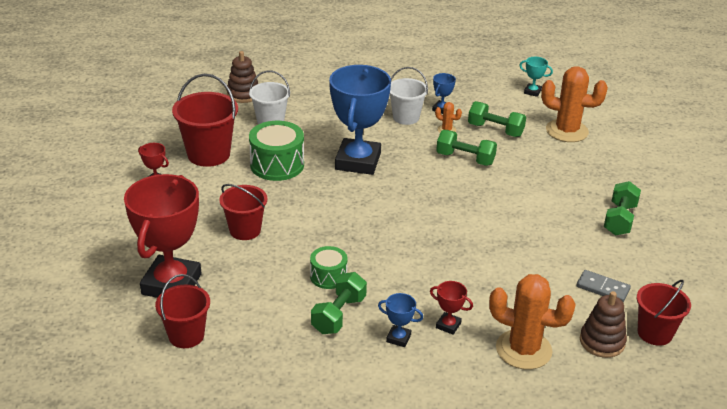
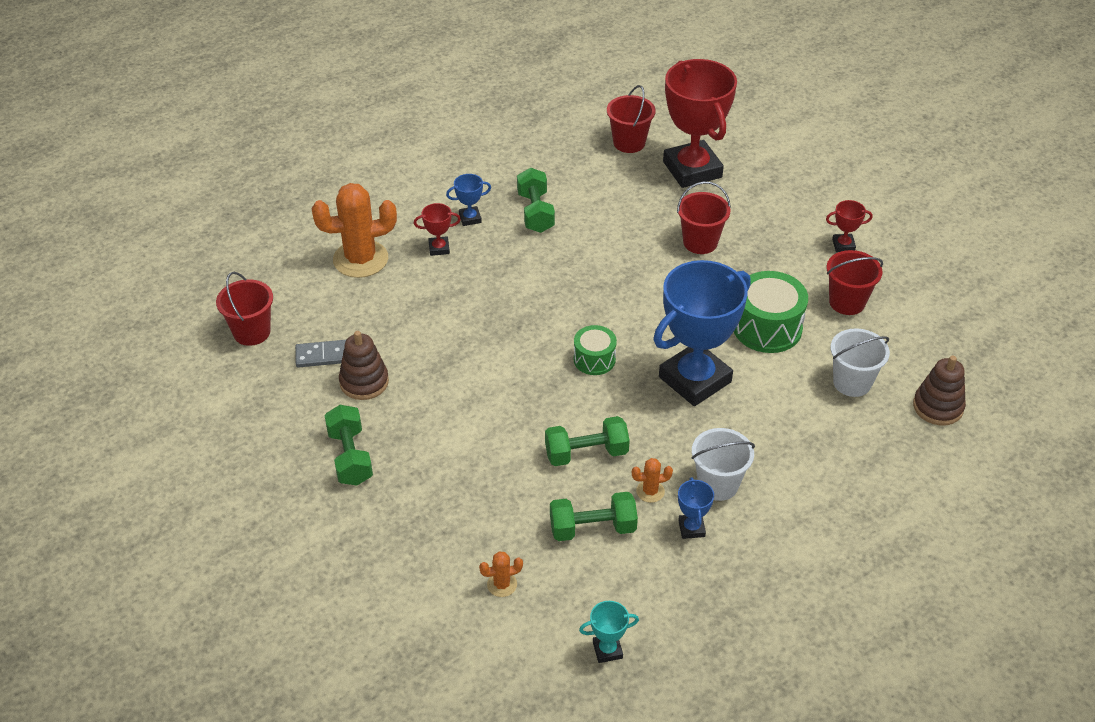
camera: 145 degrees right, 10 degrees up
red bucket [172,74,238,167] -> red bucket [827,250,883,315], size x0.67
green drum [310,246,348,289] -> green drum moved to [574,325,617,375]
blue trophy [329,65,391,175] -> blue trophy turned 75 degrees clockwise [653,260,751,406]
orange cactus [541,66,608,142] -> orange cactus [479,551,523,597], size x0.44
brown stacking toy [580,291,627,358] -> brown stacking toy moved to [339,331,389,400]

